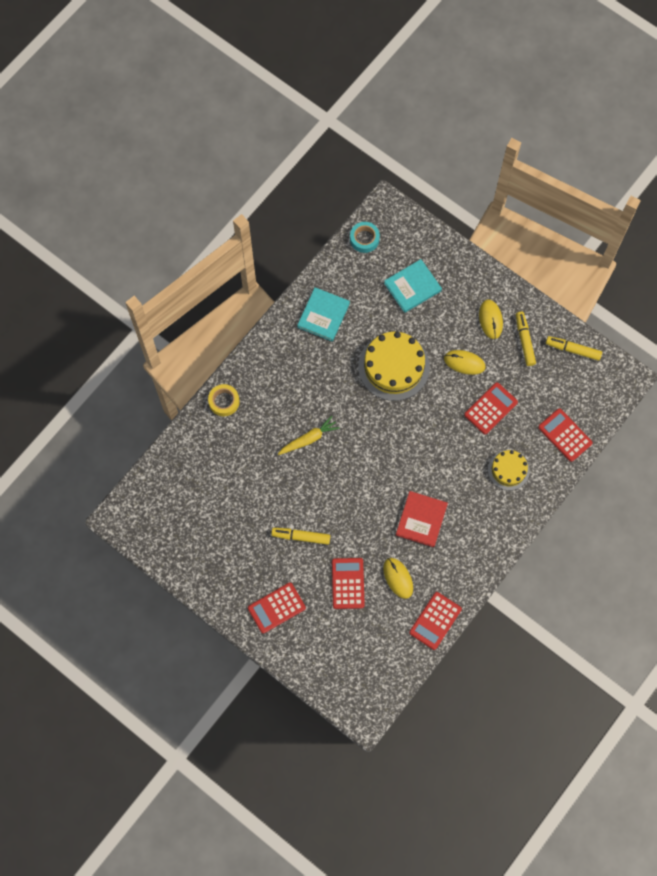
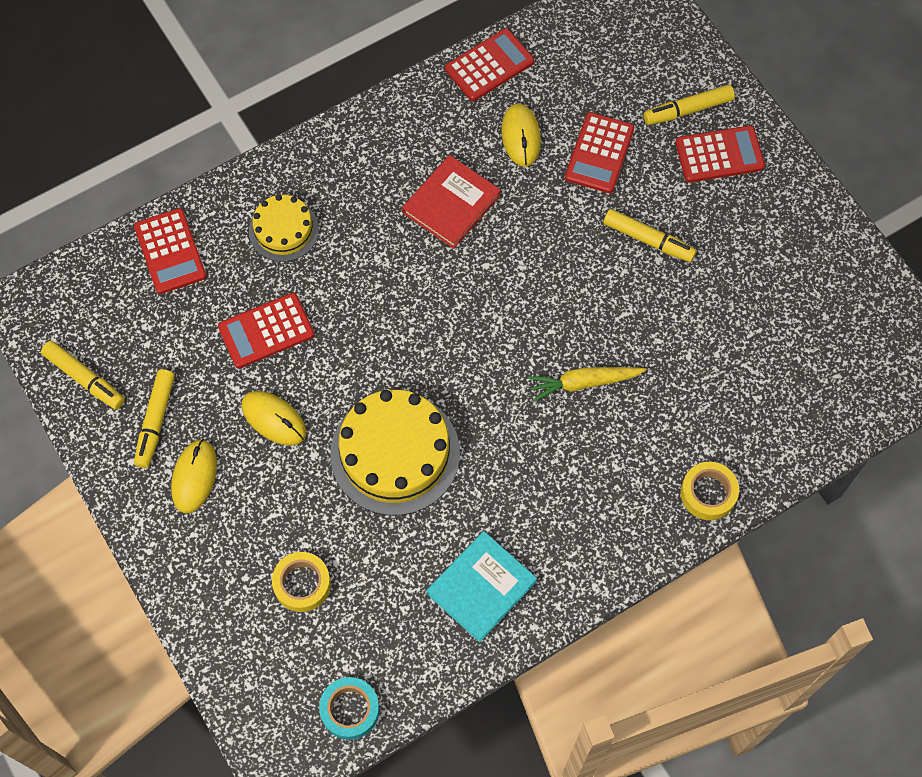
camera: 160 degrees left, 5 degrees down
turquoise book [384,259,442,313] -> yellow tape [272,552,331,612]
none -> yellow marker [644,85,735,125]

